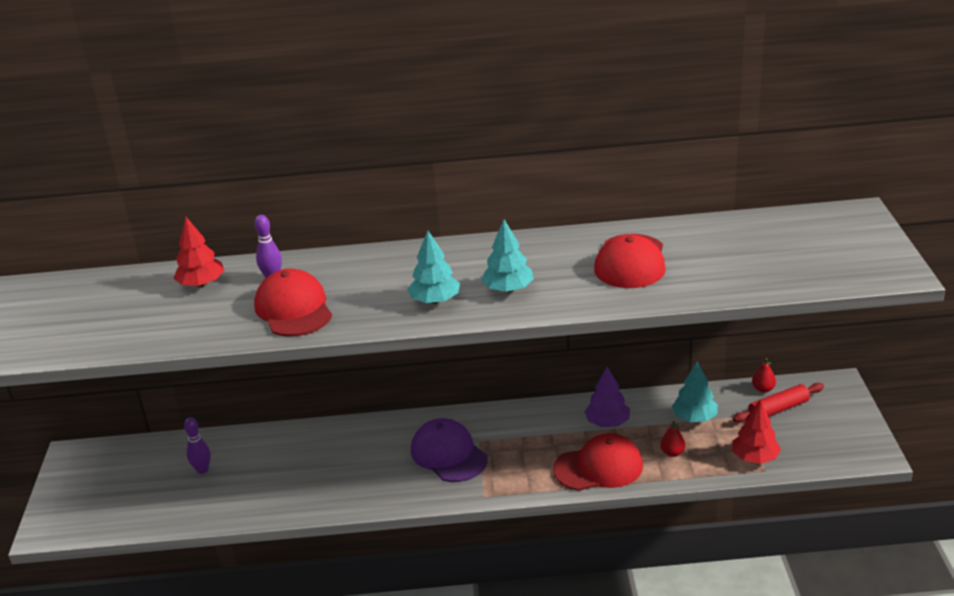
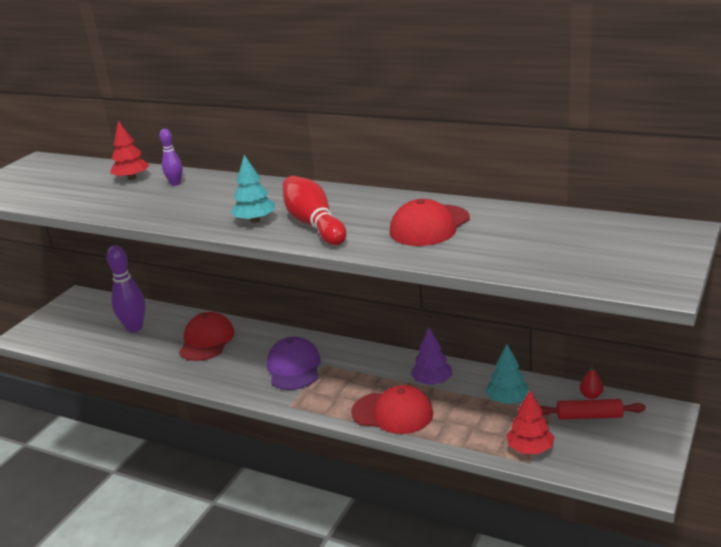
camera: 30 degrees right, 5 degrees down
purple bowling pin [184,417,211,474] -> purple bowling pin [106,245,145,332], size x1.80
red cap [254,269,332,337] -> red cap moved to [179,312,235,361]
turquoise tree [481,220,534,293] -> red bowling pin [282,176,347,245]
red pear [660,421,686,457] -> none

